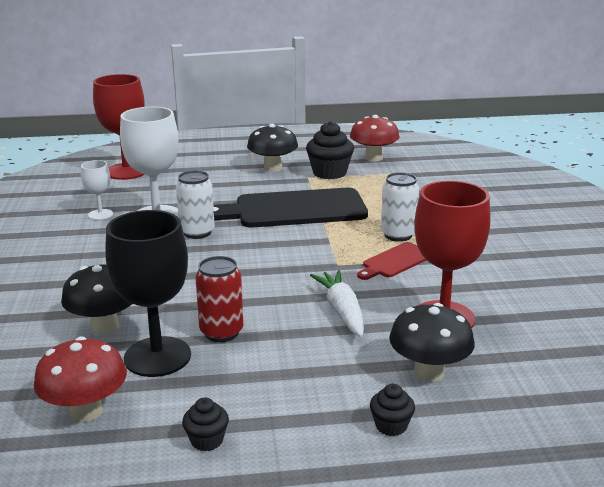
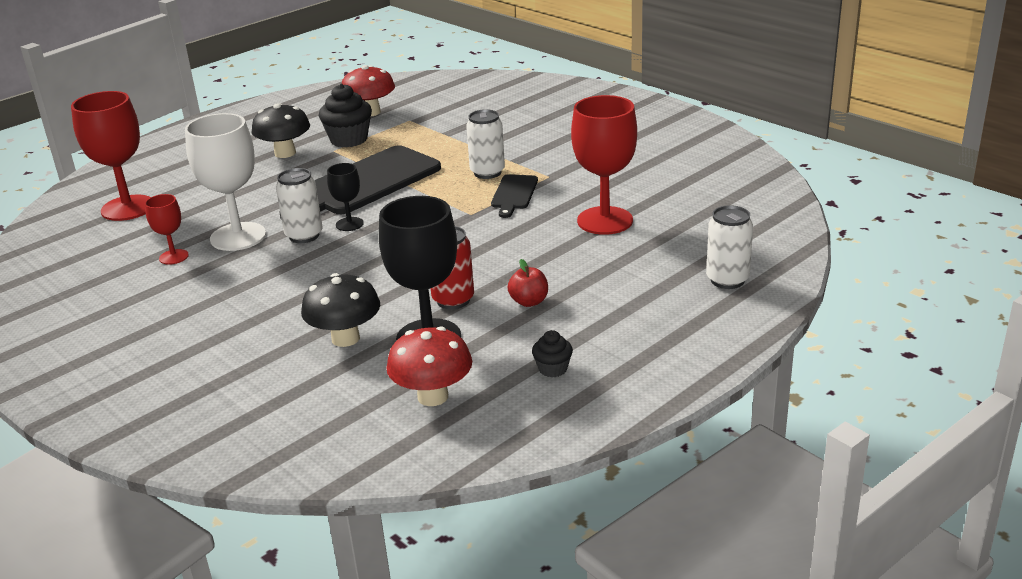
camera: 35 degrees left, 5 degrees up
white goblet [81,160,113,220] -> red goblet [145,194,189,265]
white carrot [310,270,364,337] -> none
red cutting board [357,242,426,280] -> black cutting board [491,174,538,218]
black cupcake [370,384,415,436] -> none
black mushroom [389,303,475,382] -> none
none -> black goblet [327,163,364,231]
none -> red apple [507,259,548,307]
none -> white can [706,205,753,289]

